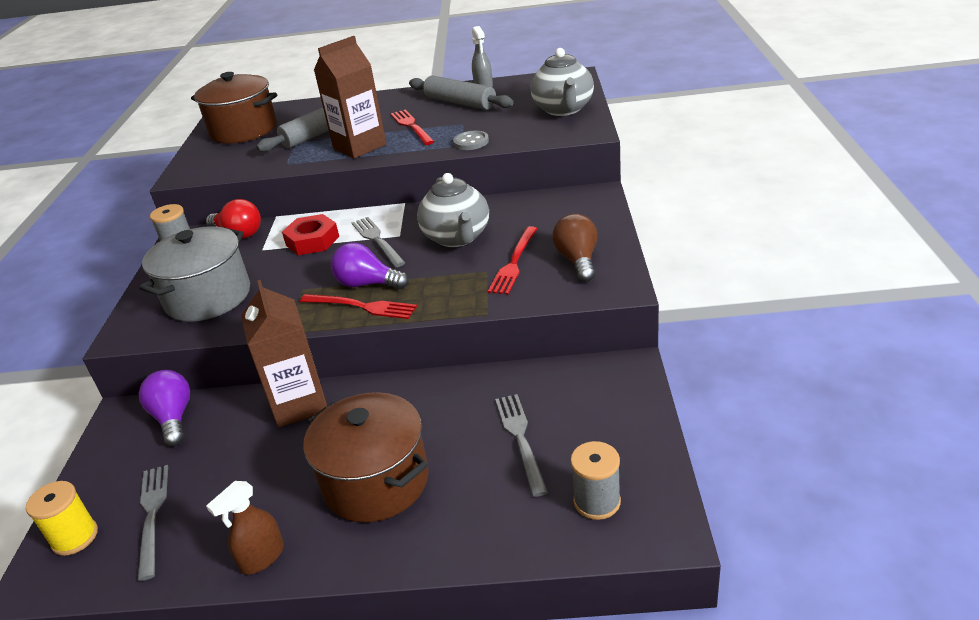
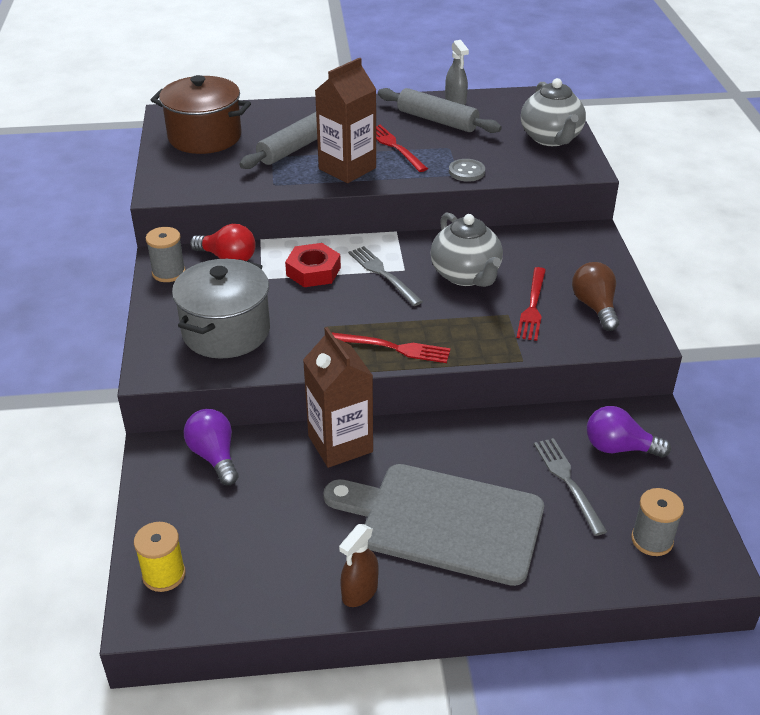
camera: 10 degrees left, 5 degrees up
grey fork [138,465,168,581] -> none
brown pot [303,392,429,522] -> grey cutting board [323,464,544,586]
purple light bulb [331,243,409,289] -> purple light bulb moved to [587,406,671,458]

